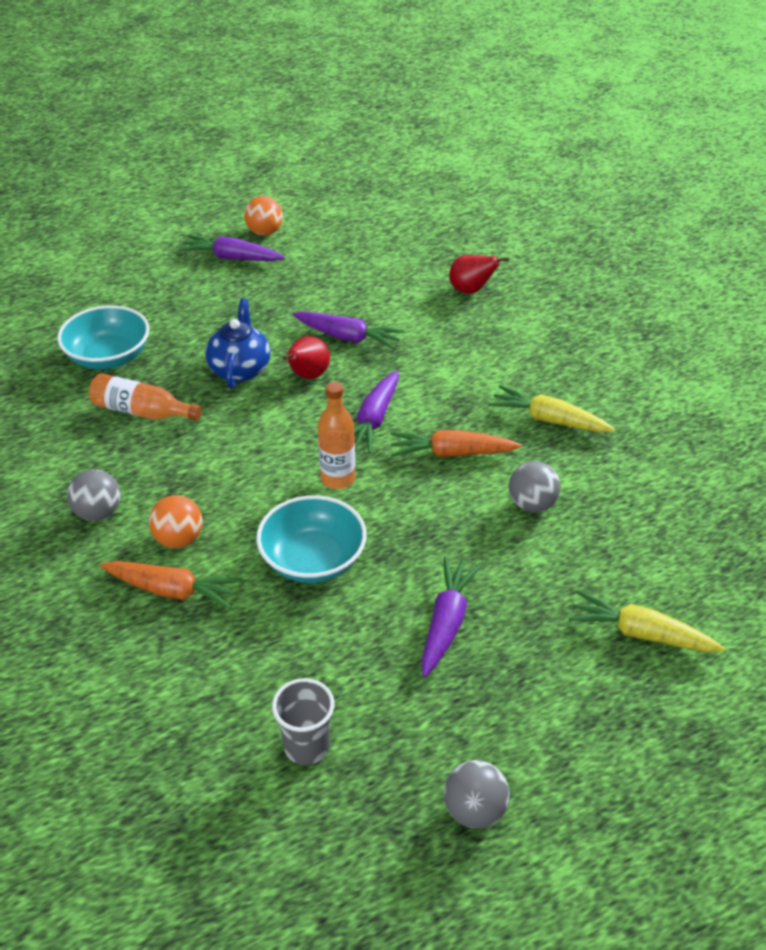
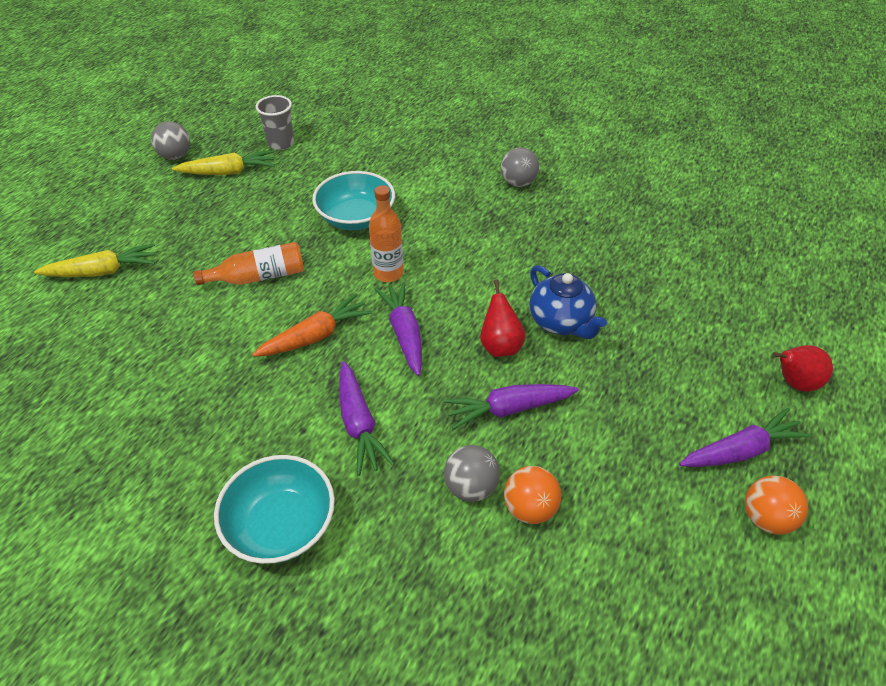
camera: 145 degrees right, 5 degrees up
turquoise bowl [57,305,150,369] -> turquoise bowl moved to [214,455,335,564]
orange bottle [89,373,202,421] -> orange bottle moved to [193,242,304,285]
orange carrot [100,561,243,609] -> none
orange ball [149,495,203,548] -> orange ball moved to [504,466,561,524]
purple carrot [421,557,482,677] -> purple carrot moved to [339,361,395,476]
red pear [449,255,509,294] -> red pear moved to [772,345,833,392]
yellow carrot [489,385,615,432] -> yellow carrot moved to [172,150,275,175]
grey ball [509,461,561,512] -> grey ball moved to [444,445,500,502]

